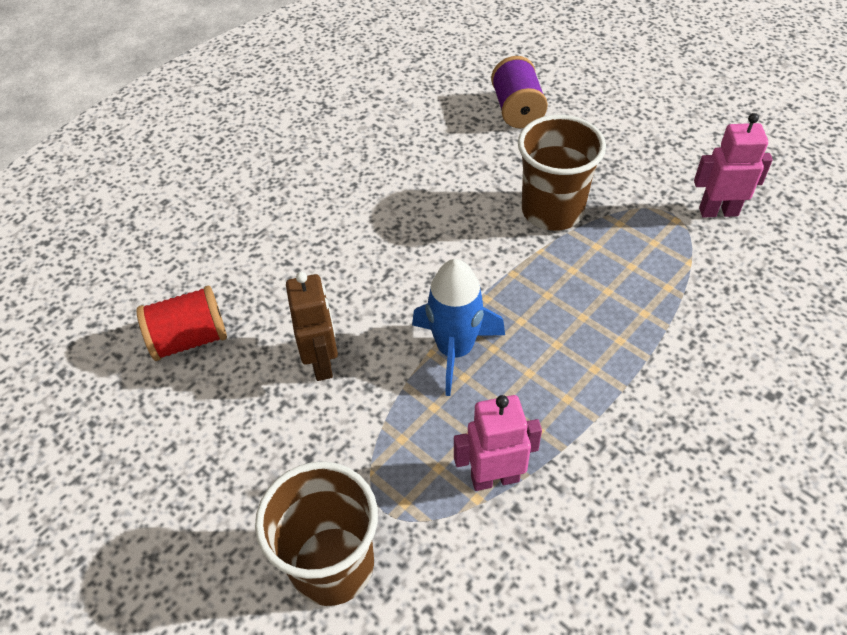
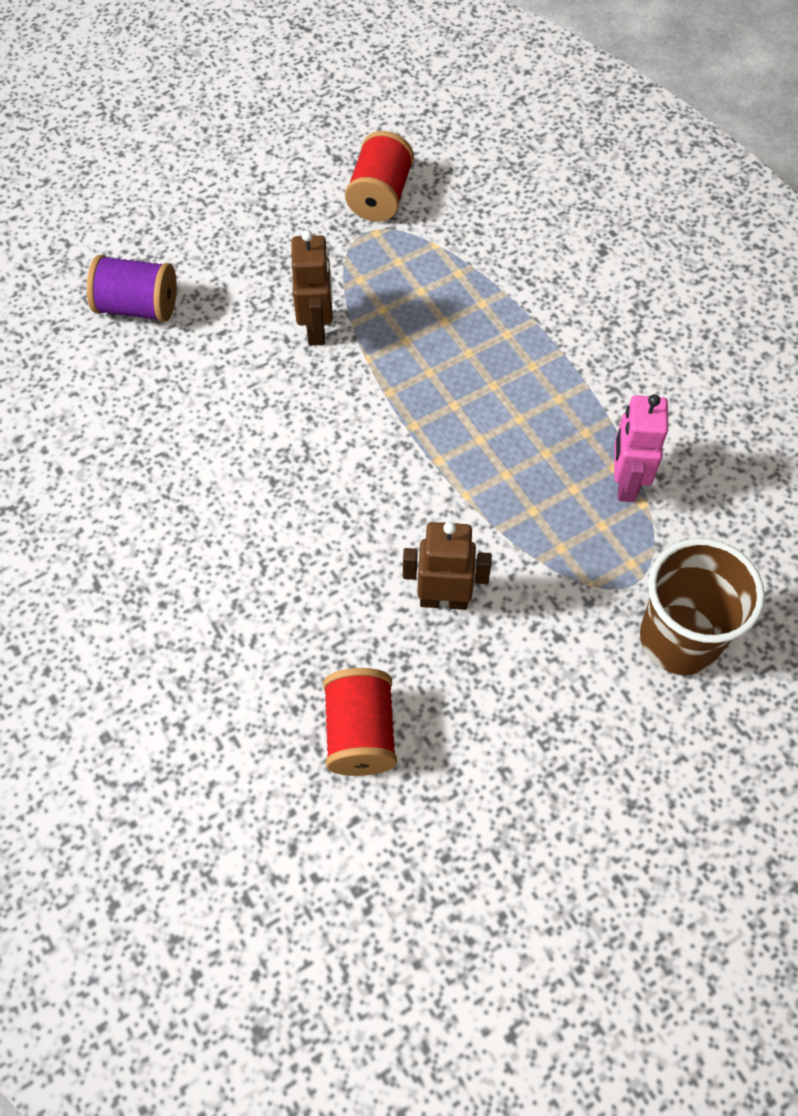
camera: 75 degrees left, 10 degrees up
blue rocket [412,259,505,396] -> none
brown cup [518,115,606,231] -> brown robot [291,230,333,346]
pink robot [694,113,773,218] -> red spool [345,131,414,221]

